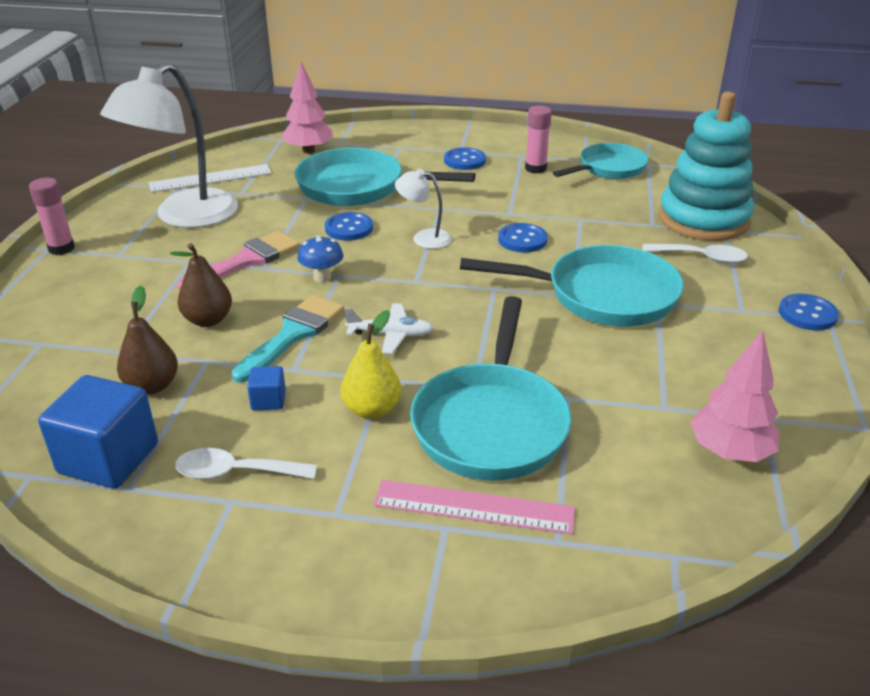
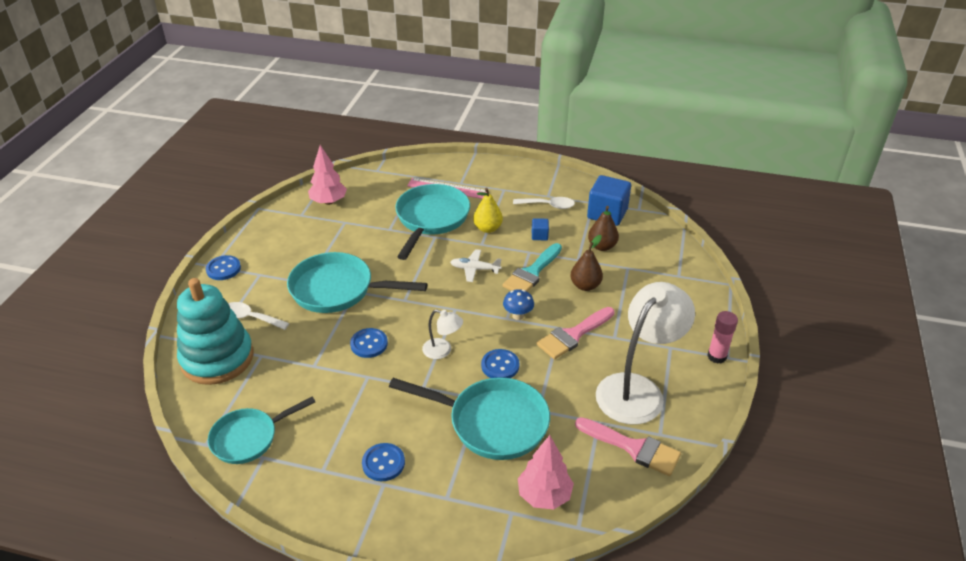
camera: 175 degrees left, 5 degrees up
white ruler [149,164,272,192] -> pink brush [575,417,681,476]
pink glue stick [525,105,552,174] -> none

